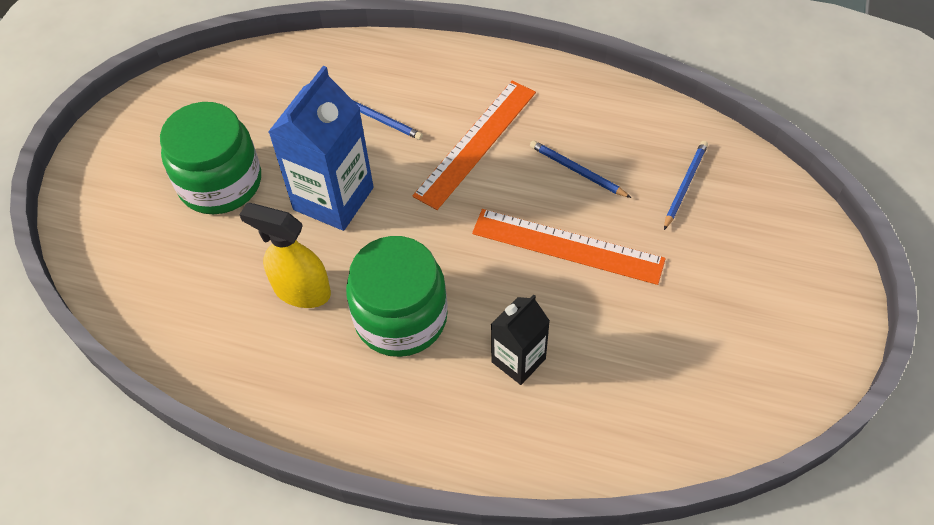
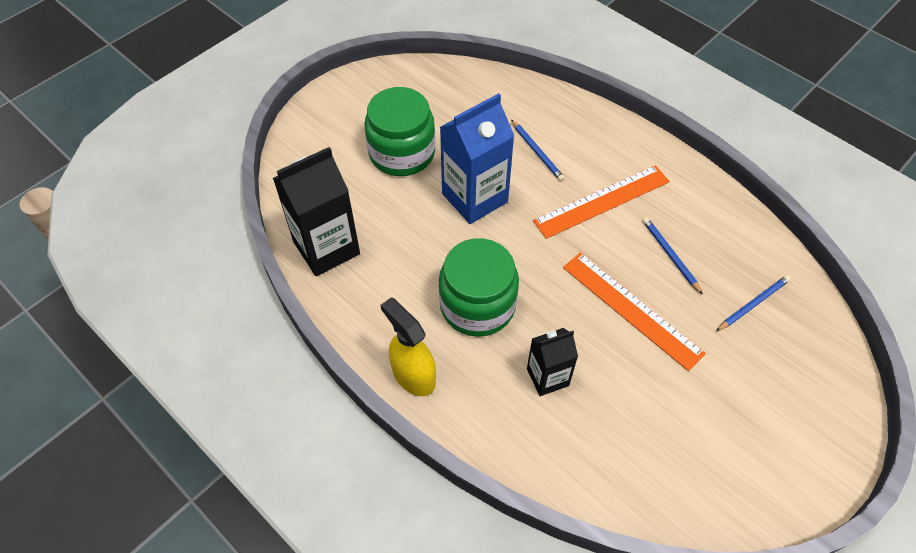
camera: 25 degrees right, 0 degrees up
yellow spray bottle [239,203,331,308] -> yellow spray bottle moved to [381,297,436,396]
none -> black carton [273,147,360,276]

